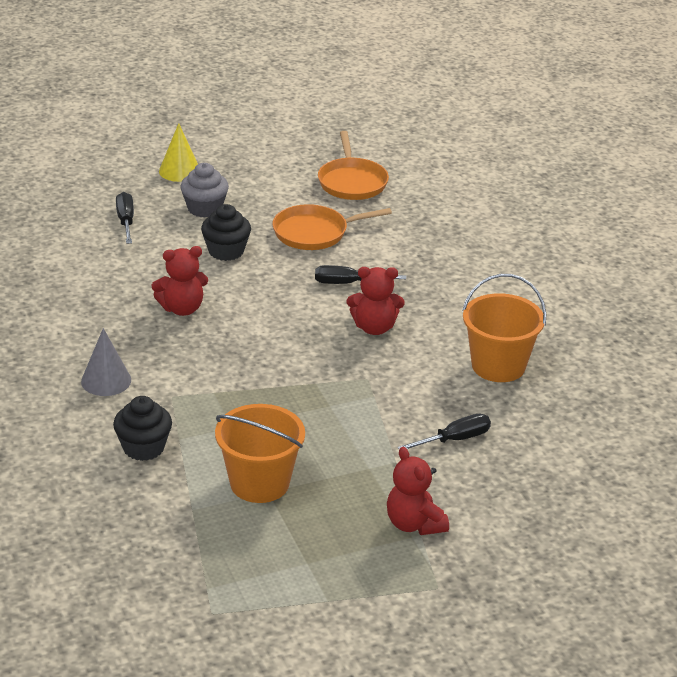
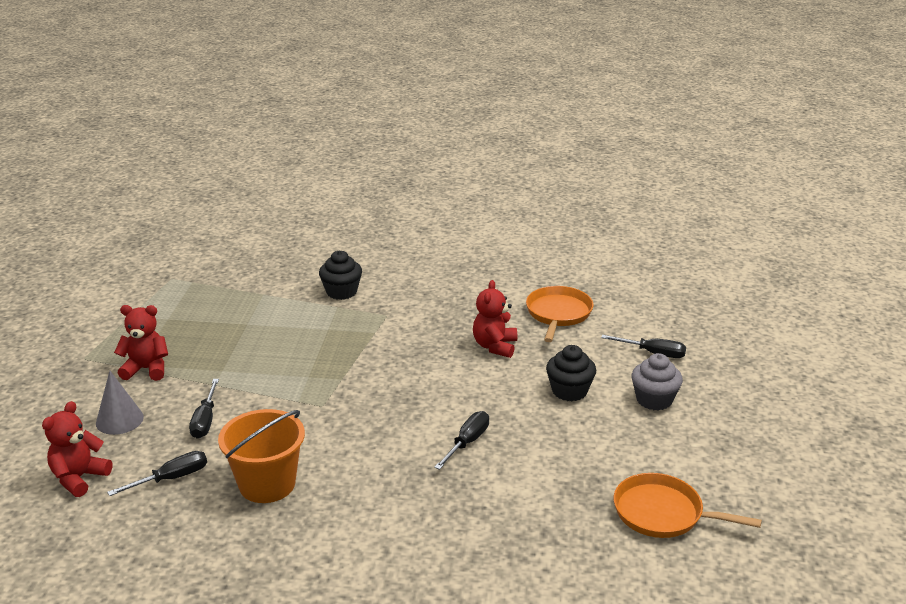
camera: 120 degrees right, 5 degrees down
grey cone [81,328,131,396] -> grey cone moved to [96,371,144,435]
yellow cone [159,123,198,182] -> none
orange bucket [215,404,305,503] -> none
orange pan [273,204,392,250] -> orange pan moved to [526,286,594,342]
red teddy bear [347,267,405,335] -> red teddy bear moved to [42,401,112,497]
none -> black screwdriver [107,451,207,496]

